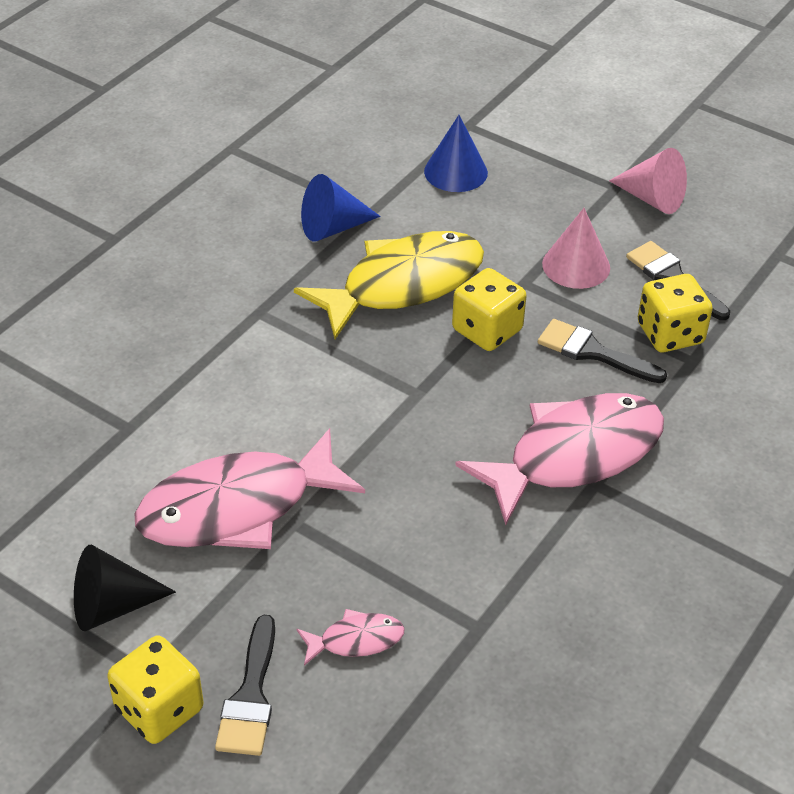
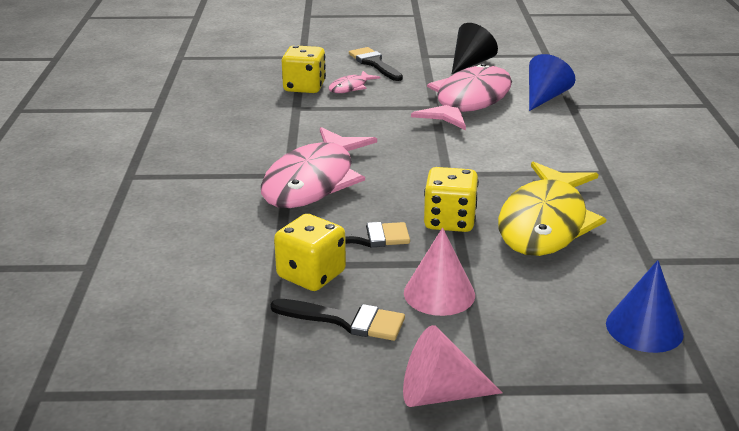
camera: 145 degrees right, 15 degrees down
yellow dice [107,635,204,744] -> yellow dice moved to [282,45,326,93]
blue cone [301,174,381,241] -> blue cone moved to [529,54,575,111]

